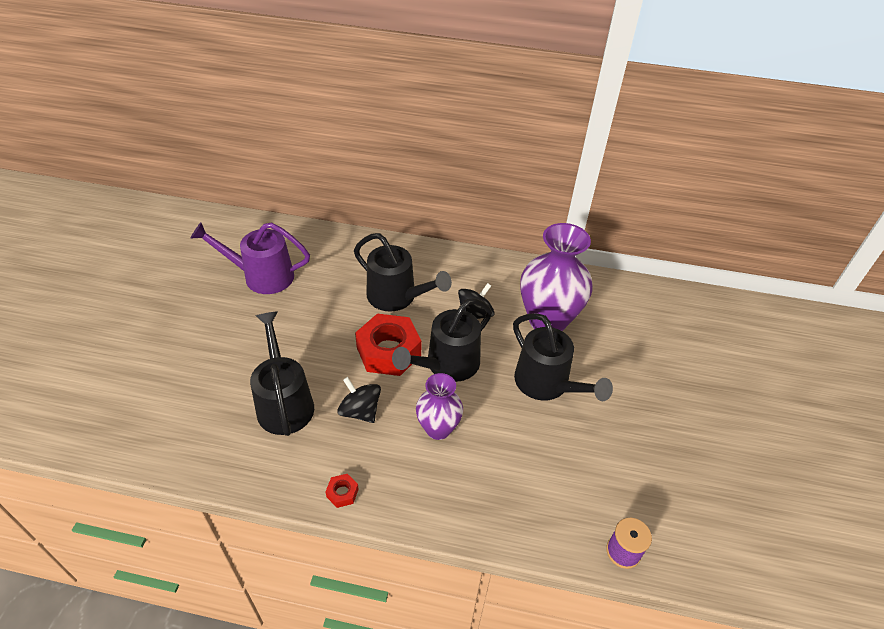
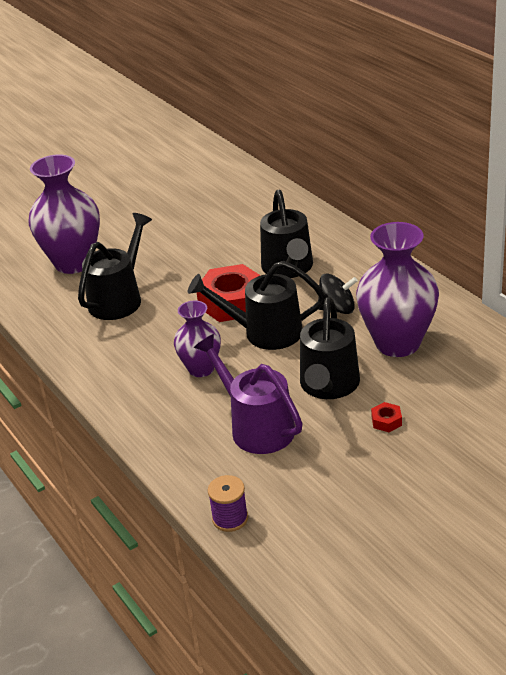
camera: 50 degrees right, 10 degrees down
purple watering can [190,222,310,294] -> purple watering can moved to [194,334,303,454]
red nut [325,474,359,508] -> red nut moved to [371,402,402,432]
black spinning top [337,377,381,423] -> none
none -> purple vase [28,154,100,274]

